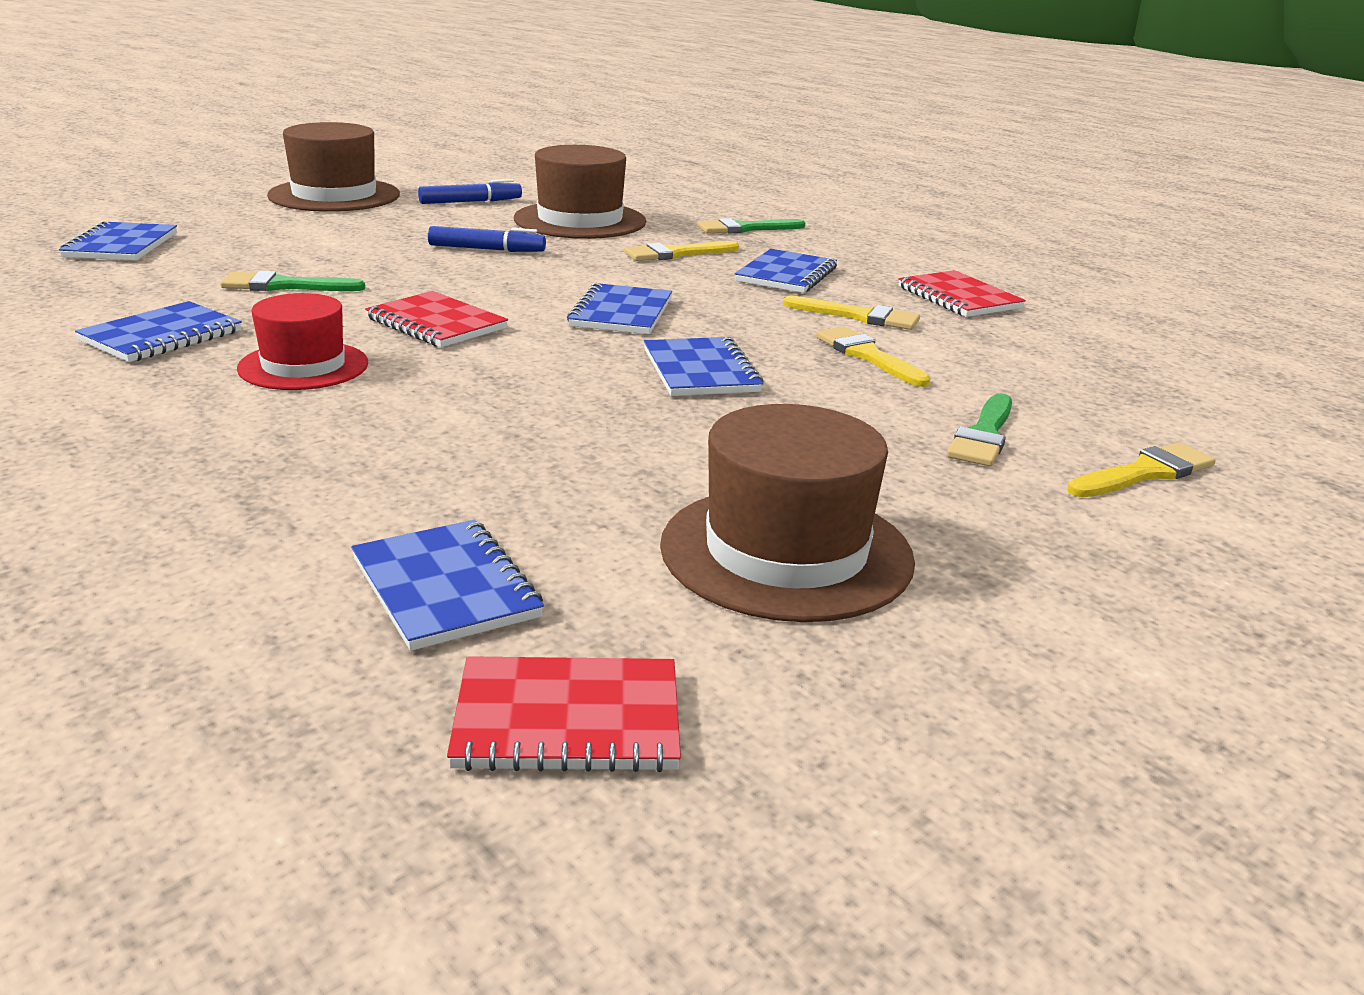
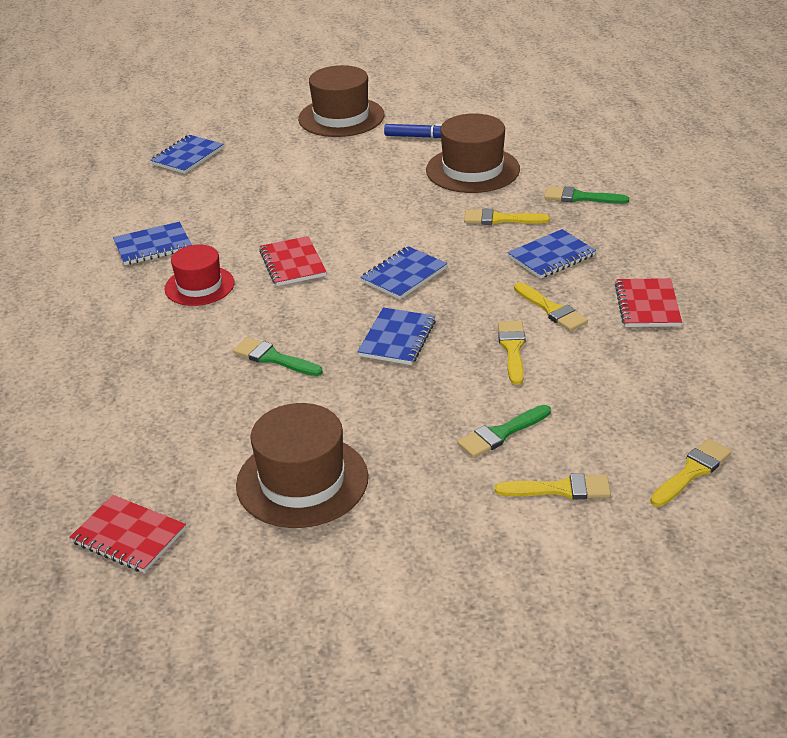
camera: 35 degrees right, 10 degrees up
green brush [220,271,365,291] -> green brush moved to [233,337,323,376]
blue notebook [351,520,544,651] -> none
blue marker [428,226,546,252] -> none
none -> yellow brush [650,439,732,507]

